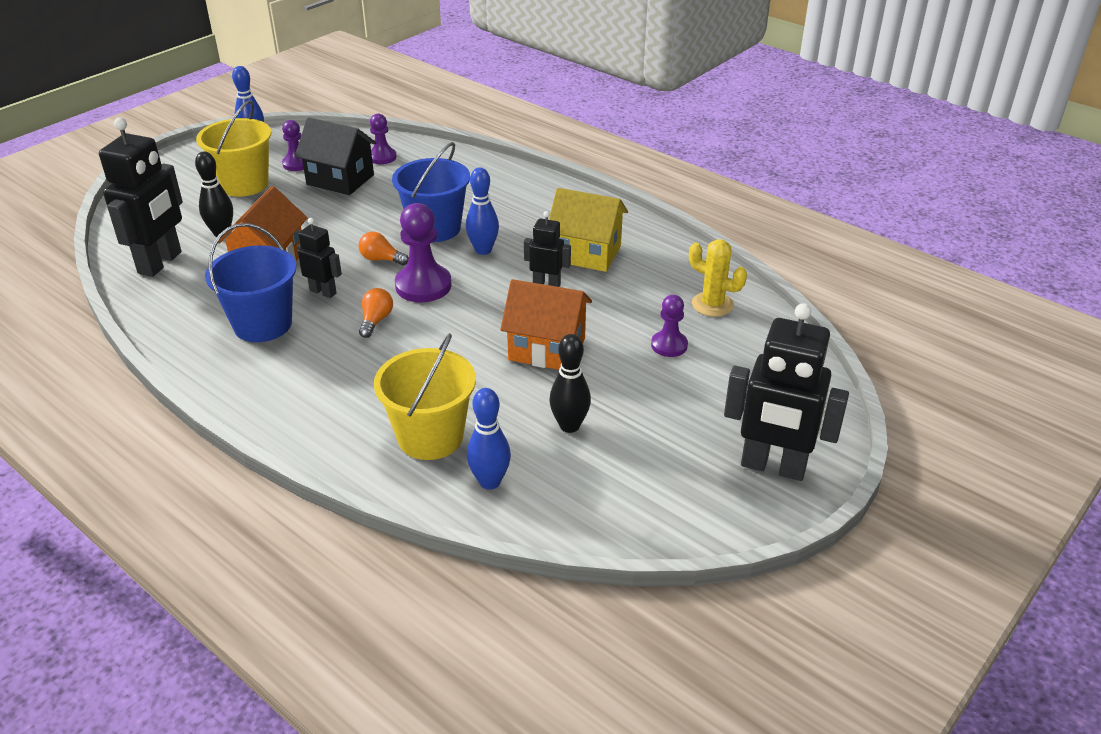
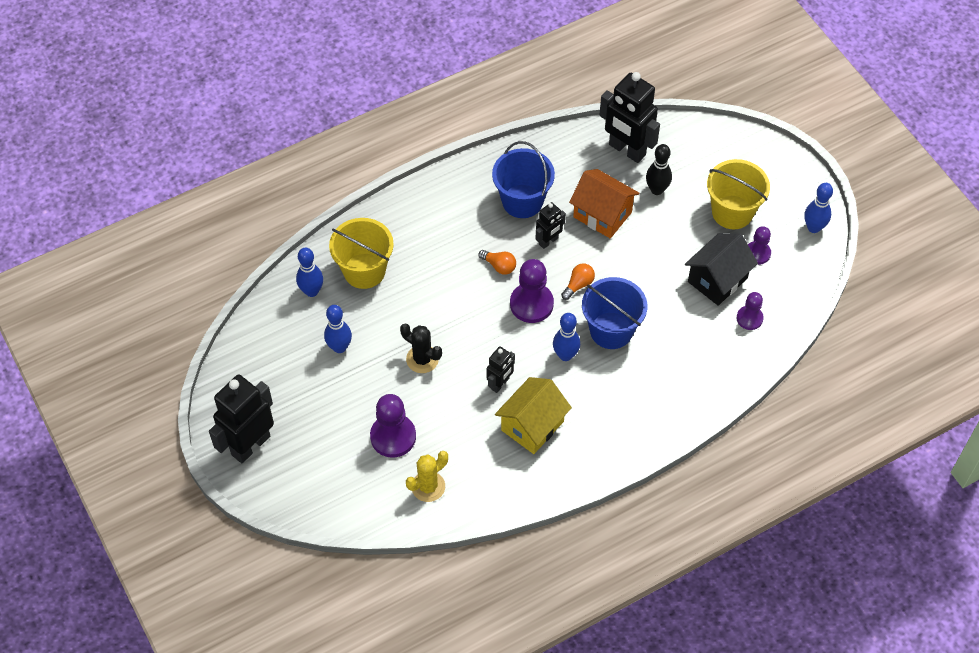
camera: 110 degrees right, 20 degrees up
orange house [500,279,592,370] -> black cactus [400,324,442,373]
black bowling pin [549,334,591,433] -> blue bowling pin [324,305,352,353]
purple pawn [651,295,688,357] -> purple pawn [370,394,416,458], size x1.66

